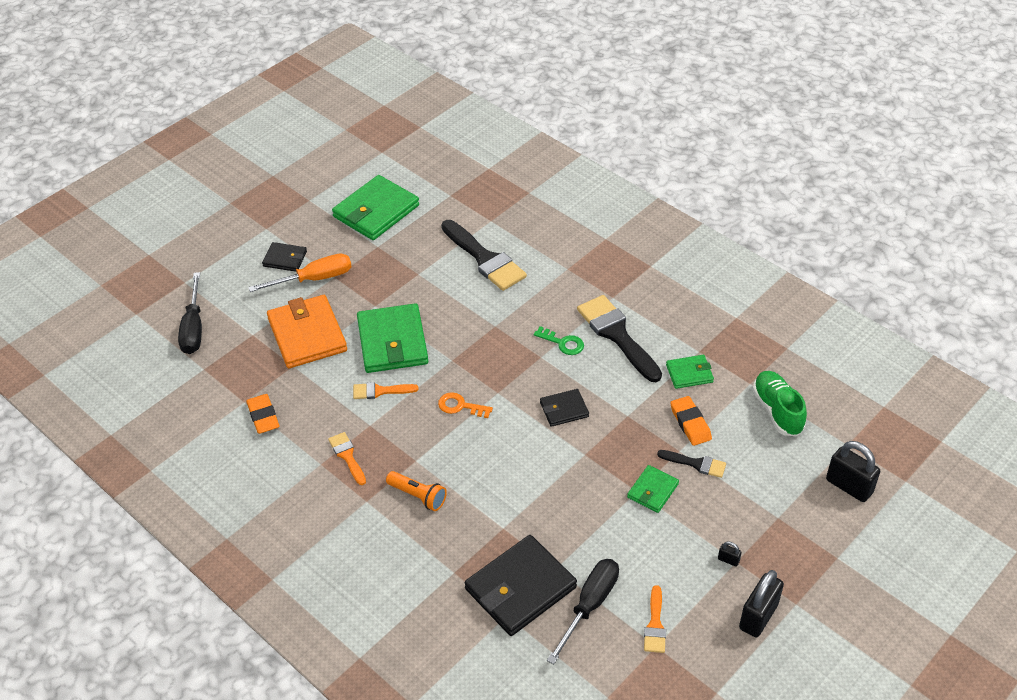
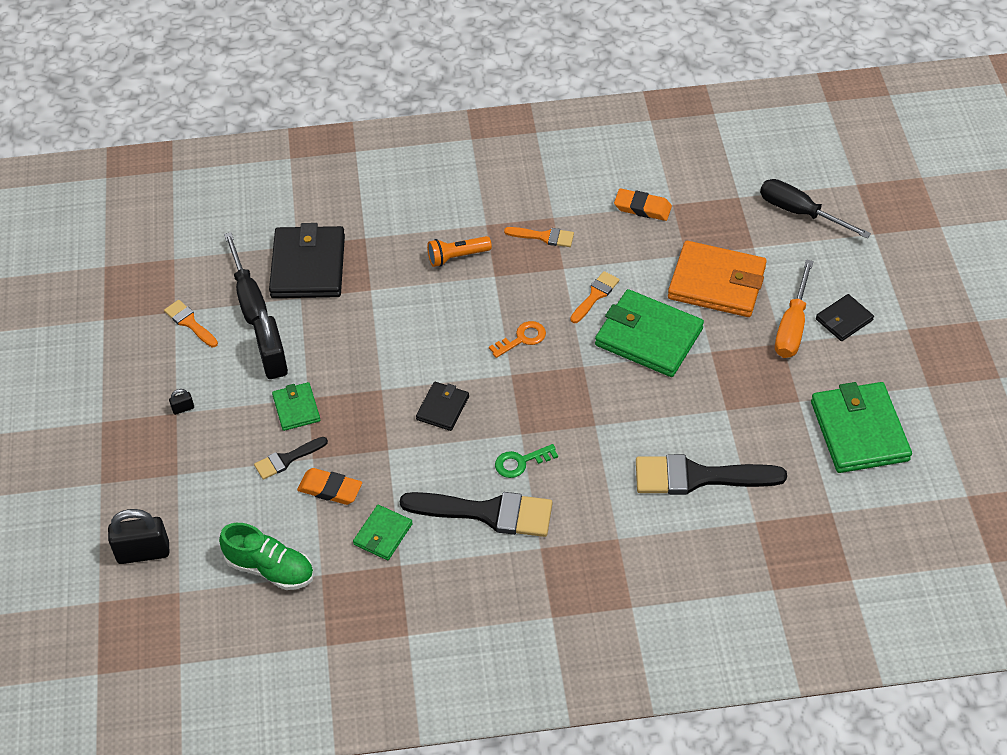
camera: 130 degrees right, 5 degrees up
black padlock [739,570,784,637] -> black padlock moved to [253,309,288,379]

